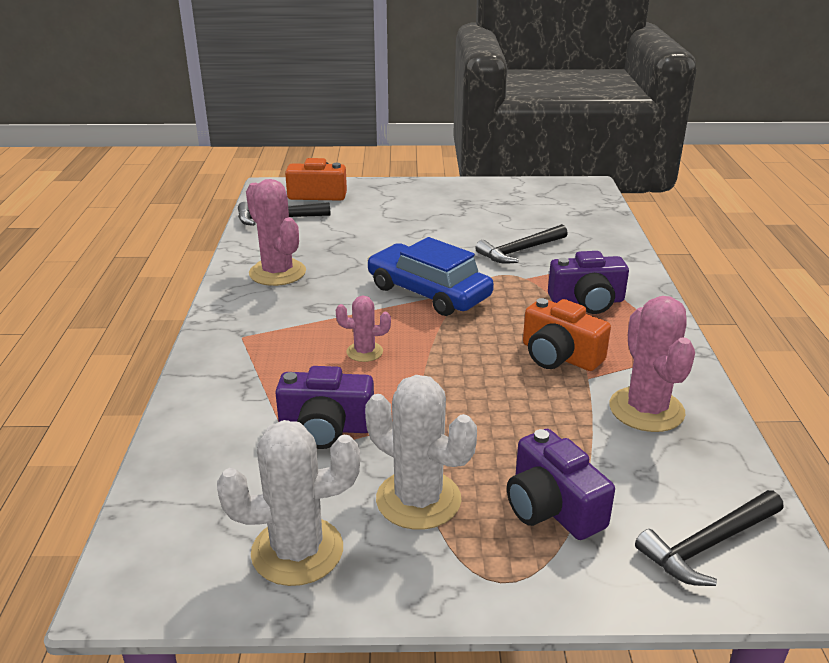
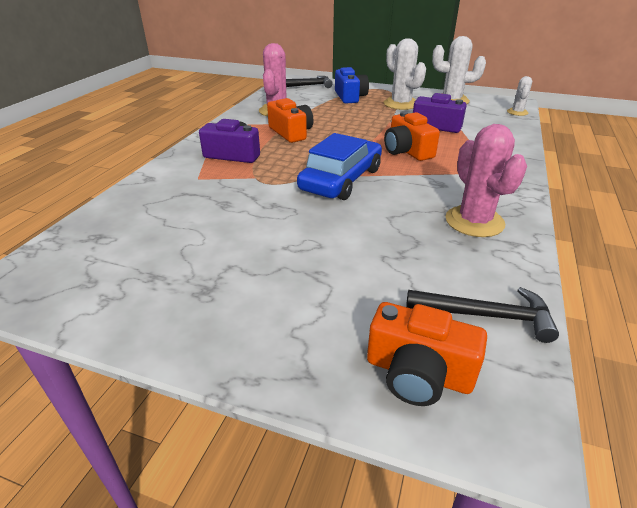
camera: 160 degrees left, 5 degrees up
pink cactus [336,296,391,362] -> orange camera [384,111,440,161]
blue car [367,237,494,316] -> blue car turned 120 degrees counterclockwise [297,133,382,200]
black hammer [475,224,568,264] -> none
purple camera [507,429,615,540] -> blue camera [335,67,369,103]
none -> white cactus [507,76,532,116]

